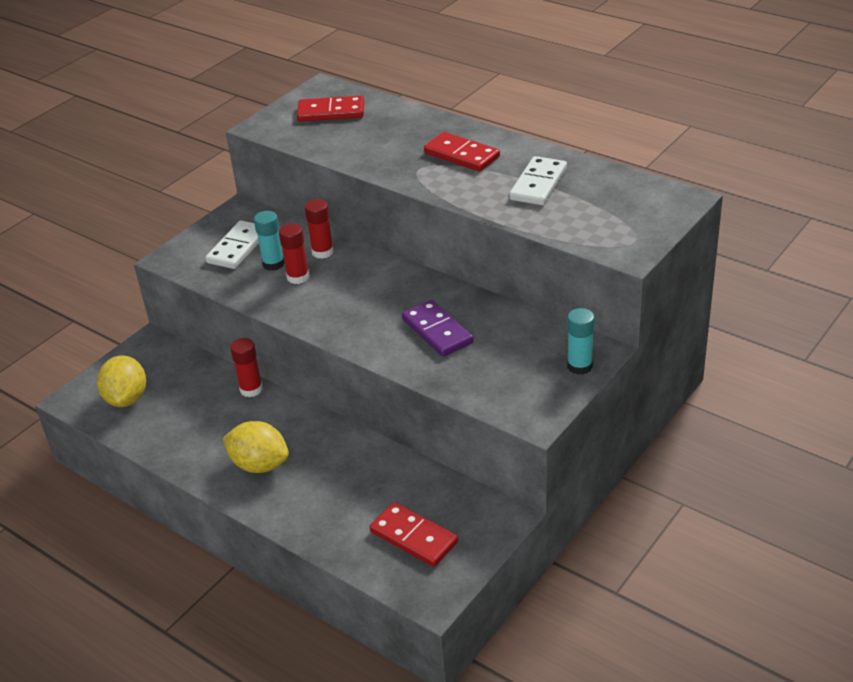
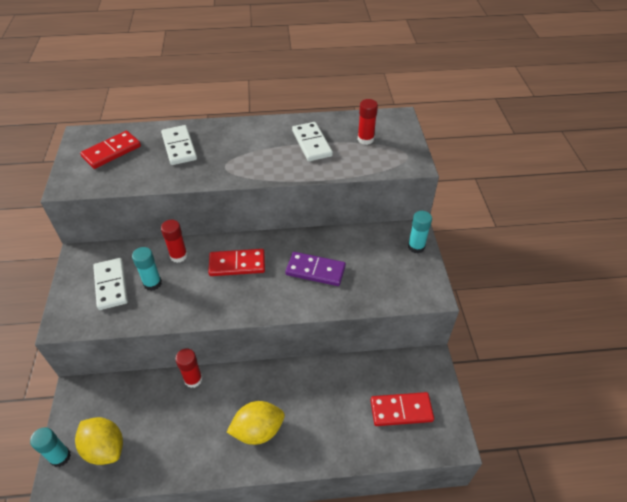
camera: 45 degrees left, 10 degrees up
red glue stick [279,223,310,284] -> red glue stick moved to [358,99,378,145]
red domino [424,132,500,171] -> red domino moved to [208,249,265,276]
none -> turquoise glue stick [30,427,71,467]
none -> white domino [161,125,197,165]

